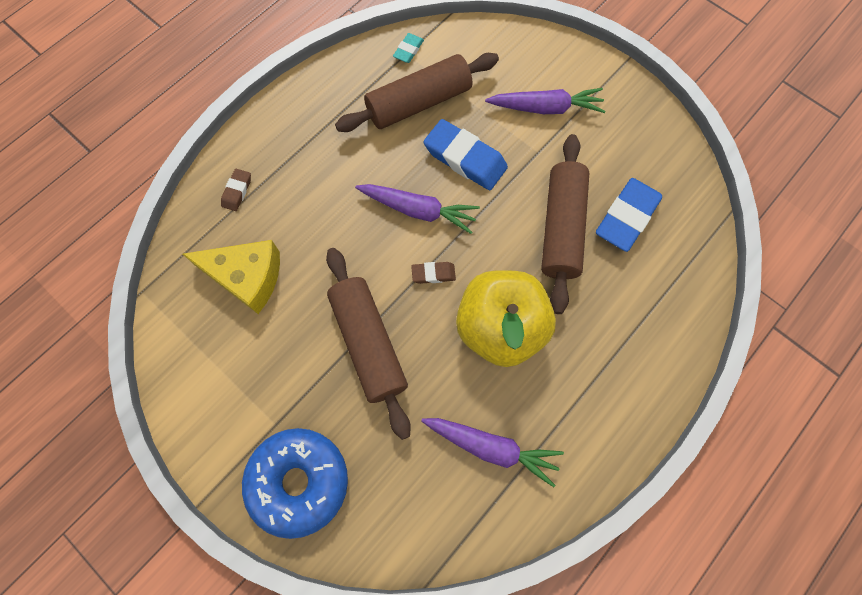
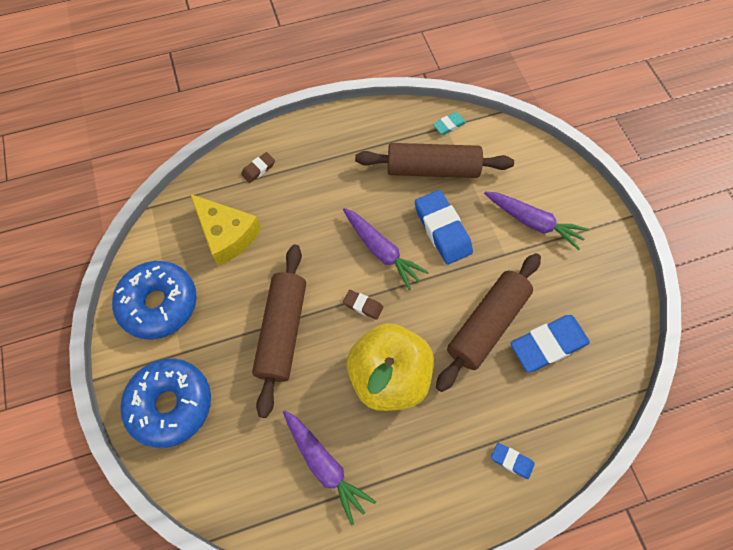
camera: 30 degrees right, 5 degrees down
none -> blue donut [112,261,197,340]
none -> blue eraser [491,443,535,479]

